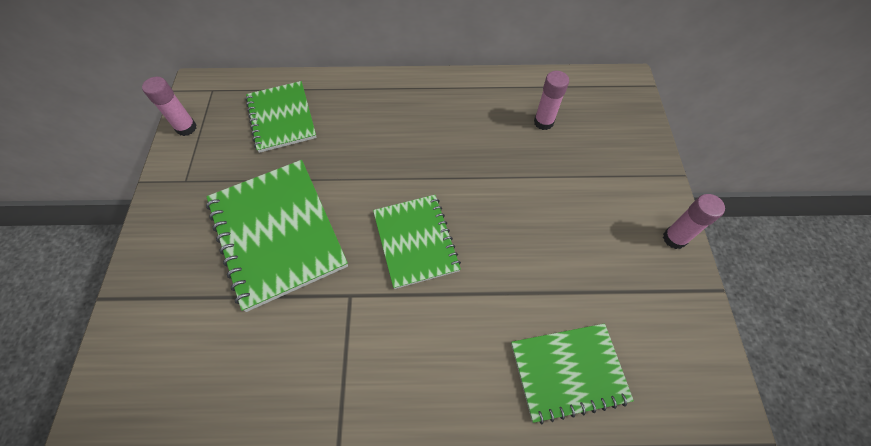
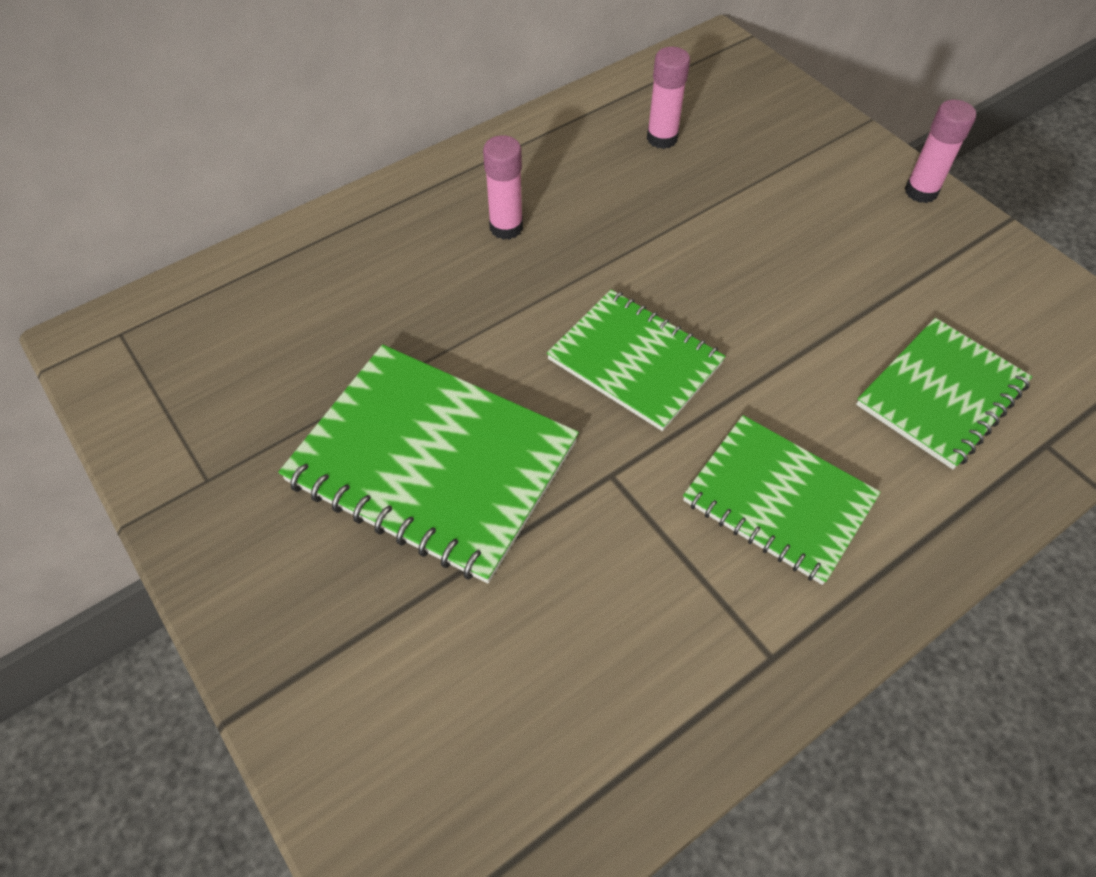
camera: 35 degrees left, 5 degrees down
pink glue stick [142,77,197,136] -> pink glue stick moved to [483,135,523,240]
green notebook [245,81,317,153] -> green notebook moved to [683,415,881,585]

